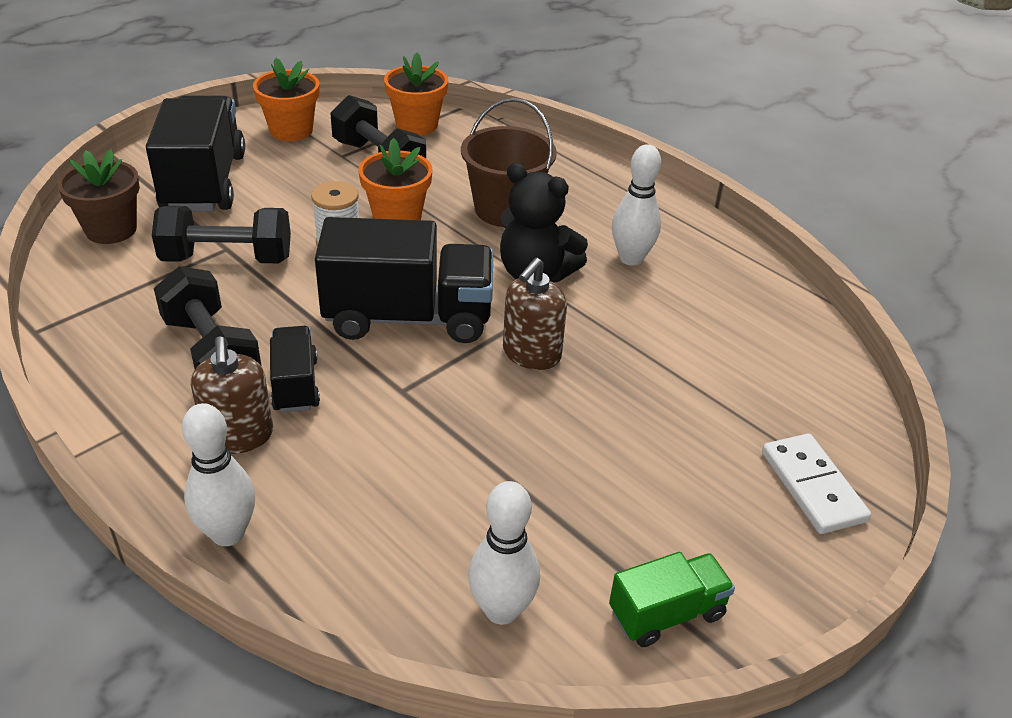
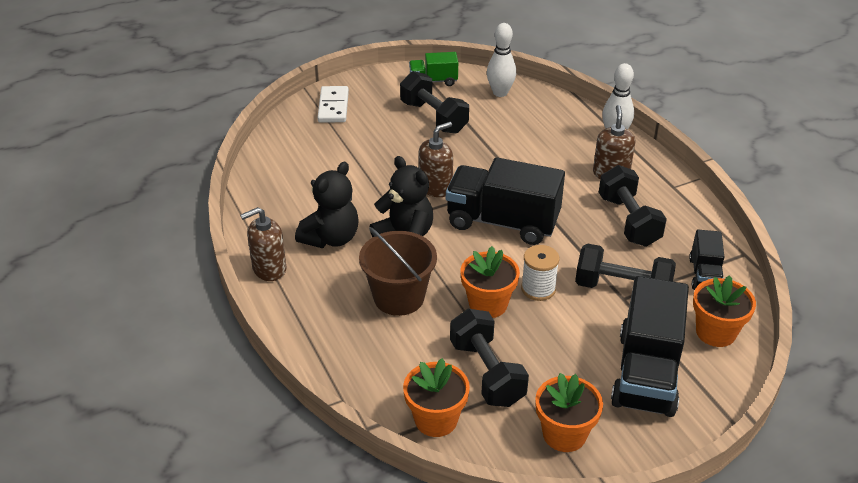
camera: 160 degrees left, 0 degrees up
brown flower pot [57,150,140,244] -> orange flower pot [693,275,756,347]
black truck [270,326,320,413] -> black truck moved to [689,230,724,290]
white bowling pin [612,144,661,266] -> black teddy bear [295,162,359,248]
none -> brown soap dispenser [240,207,287,281]
none -> black dumbbell [400,71,469,134]

